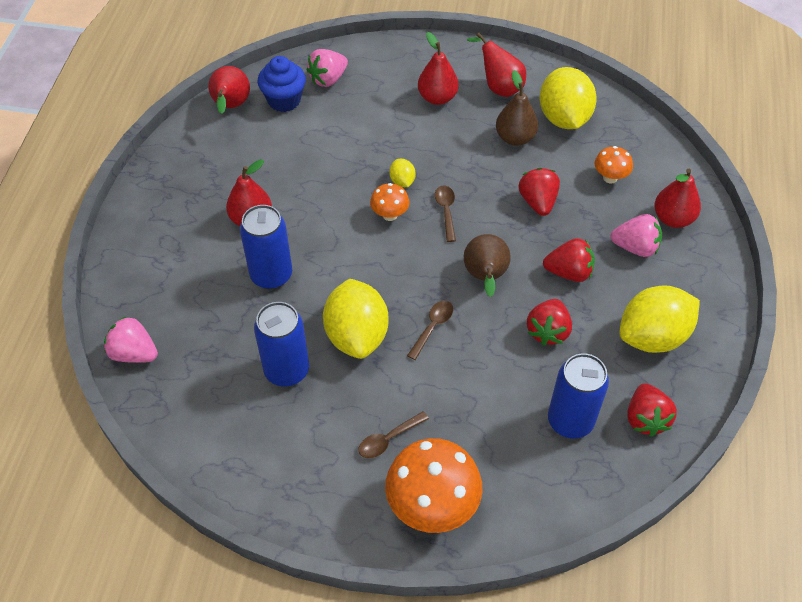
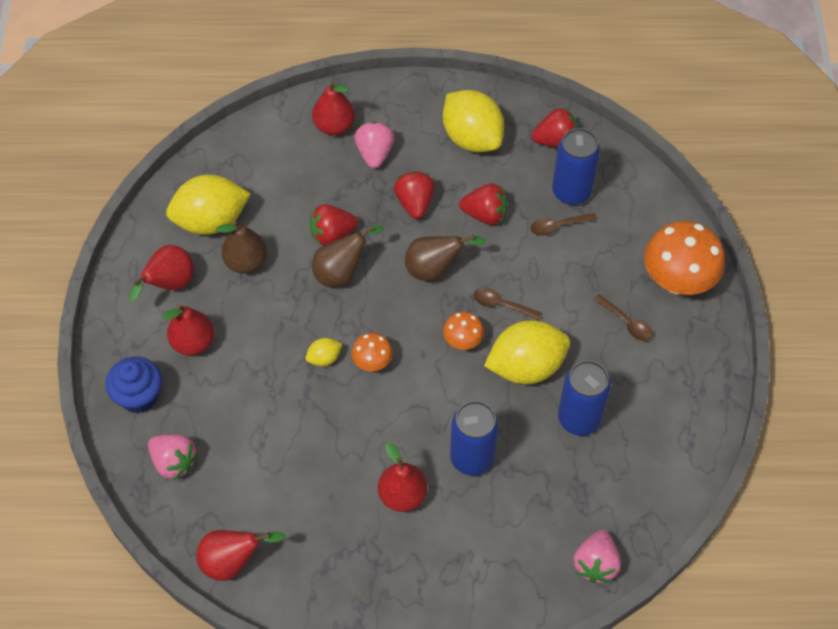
camera: 100 degrees left, 5 degrees up
blue cupcake [258,56,306,112] -> blue cupcake moved to [106,357,162,413]
brown spoon [435,185,456,242] -> brown spoon moved to [530,213,597,236]
orange mushroom [594,146,633,183] -> orange mushroom moved to [443,312,484,350]
none -> brown pear [312,225,384,287]

